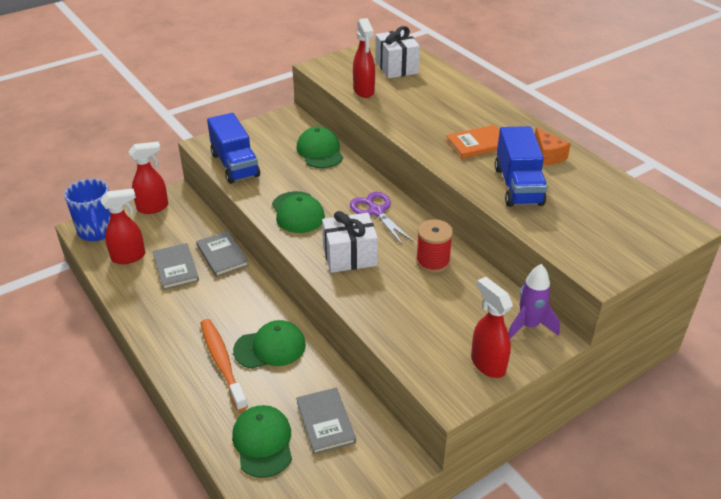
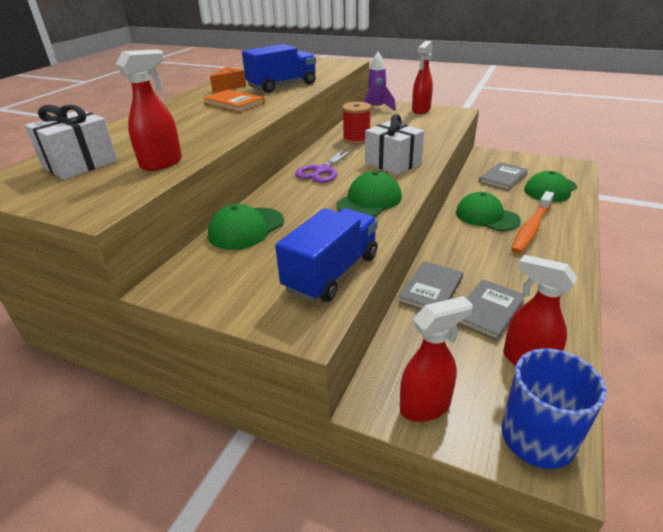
camera: 120 degrees left, 5 degrees down
red spray bottle [128,142,168,214] -> red spray bottle turned 120 degrees clockwise [400,296,473,422]

